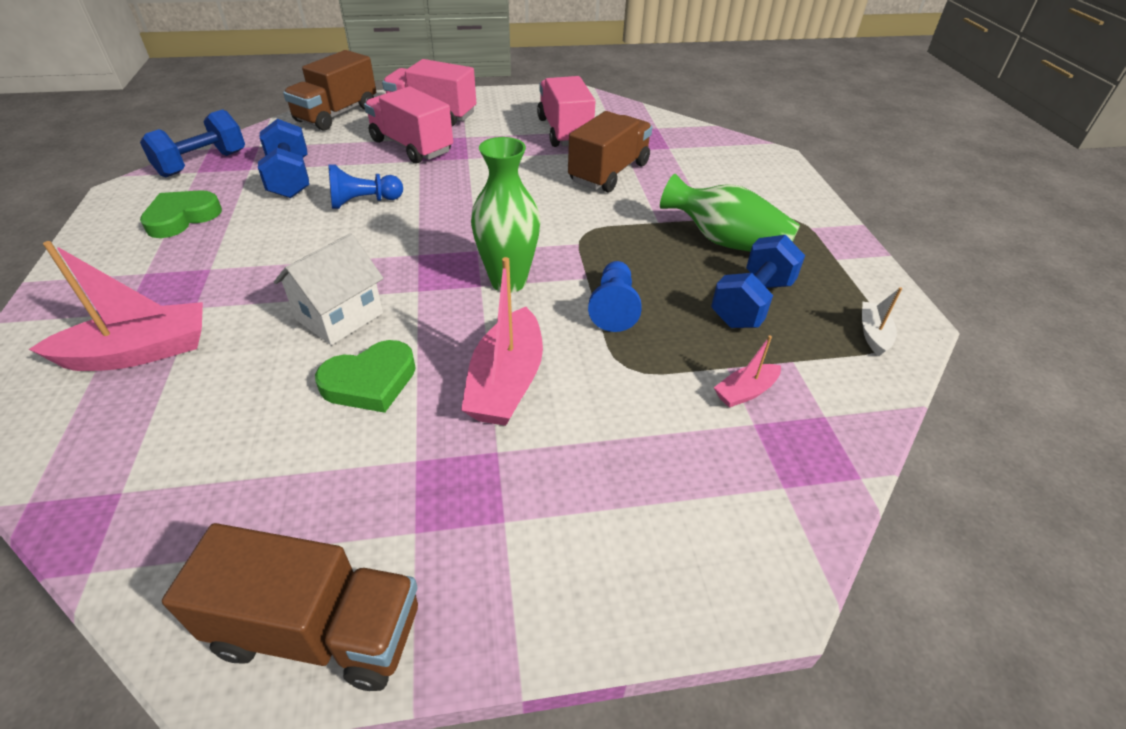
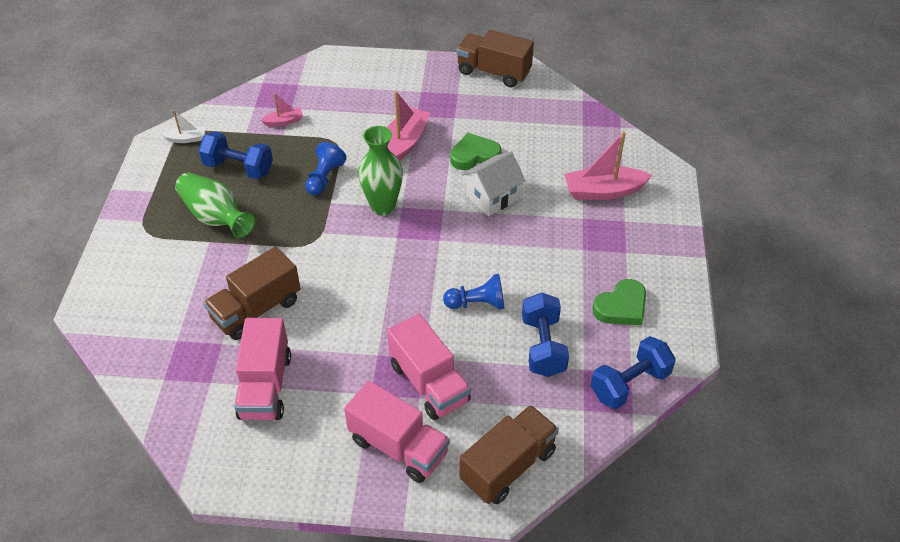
camera: 165 degrees left, 5 degrees up
blue dumbbell [711,235,805,328] -> blue dumbbell turned 60 degrees clockwise [198,132,273,179]
white boat [862,287,902,356] -> white boat turned 120 degrees counterclockwise [162,110,205,143]

